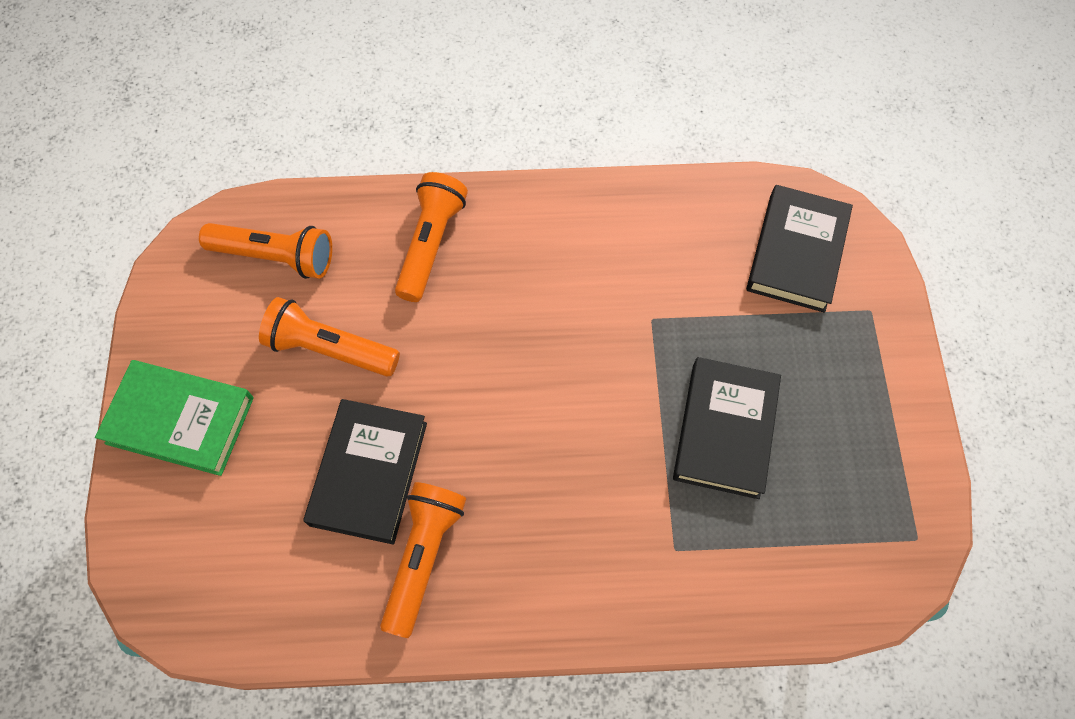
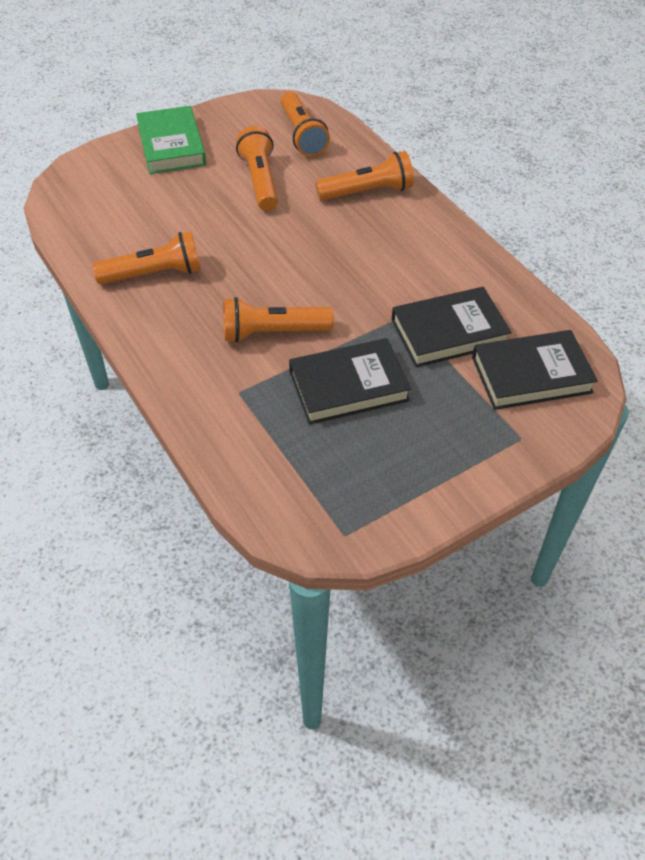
camera: 60 degrees right, 15 degrees down
black book [303,399,427,544] -> black book moved to [392,287,512,367]
none -> orange flashlight [223,297,334,342]

